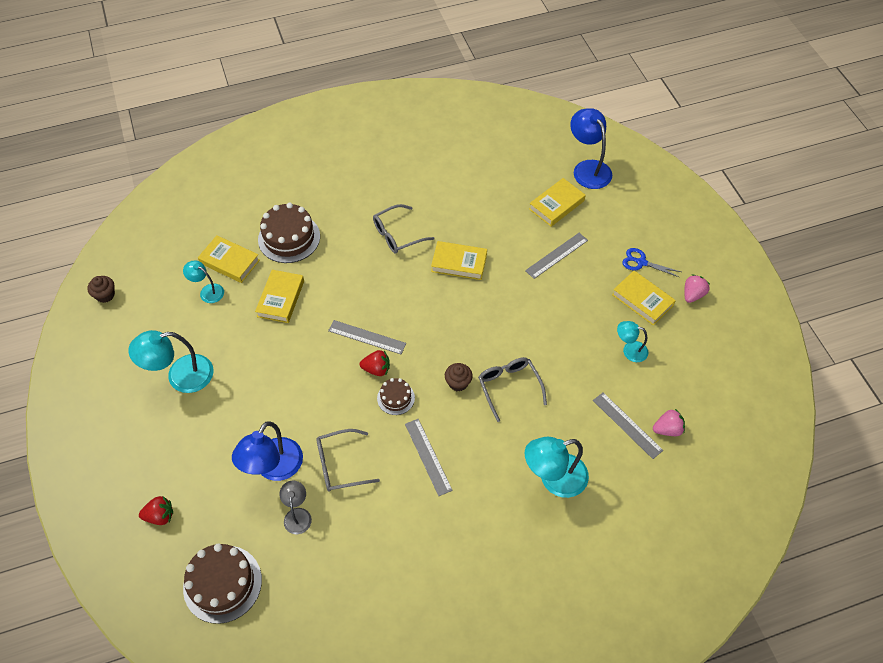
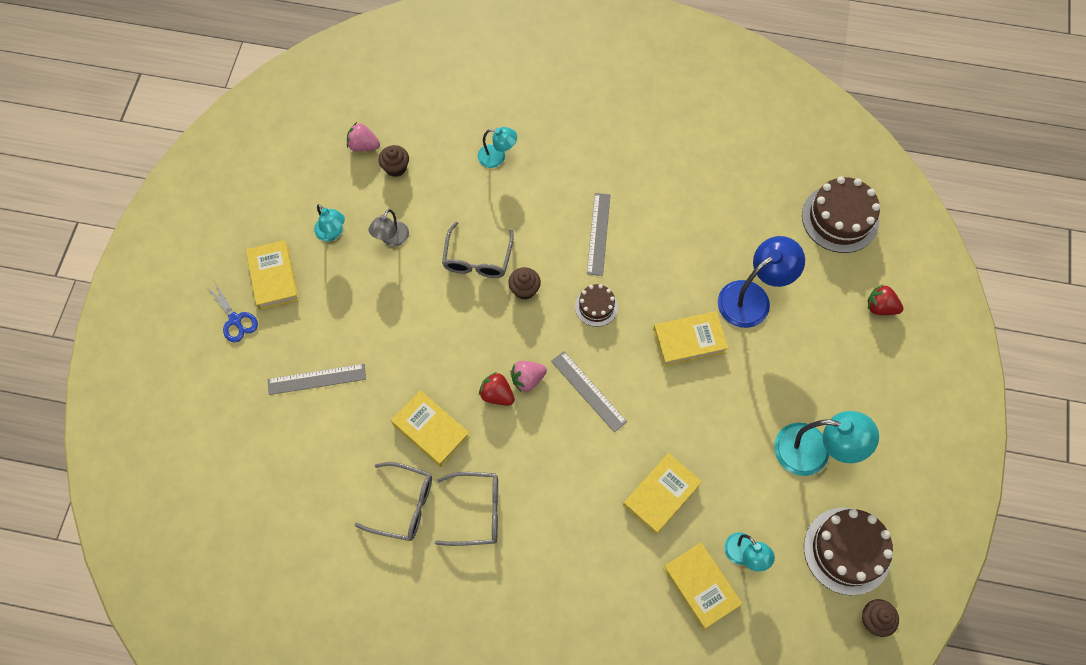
camera: 150 degrees left, 10 degrees up
brown cake [258,203,320,263] -> brown cake moved to [804,507,893,596]
grey lamp [279,481,312,534] -> grey lamp moved to [368,209,409,246]
grey glasses [316,429,380,492] -> grey glasses moved to [355,462,432,541]
red strawberry [360,350,390,376] -> red strawberry moved to [479,372,515,405]
turquoise lamp [525,437,589,498] -> turquoise lamp [478,127,517,168], size x0.57
yellow book [529,178,586,227] -> yellow book moved to [653,311,728,366]
blue lamp [570,108,612,189] -> none
grey ruler [593,392,663,459] -> brown cupcake [378,145,409,177]
pink strawberry [684,275,710,303] -> pink strawberry moved to [510,361,547,393]

